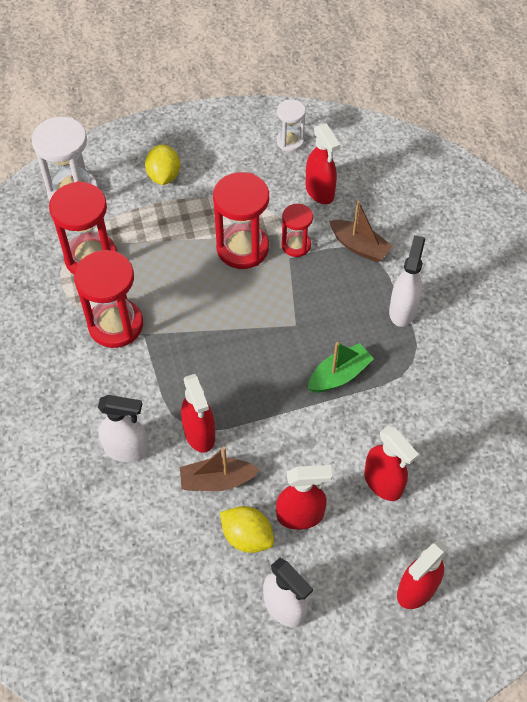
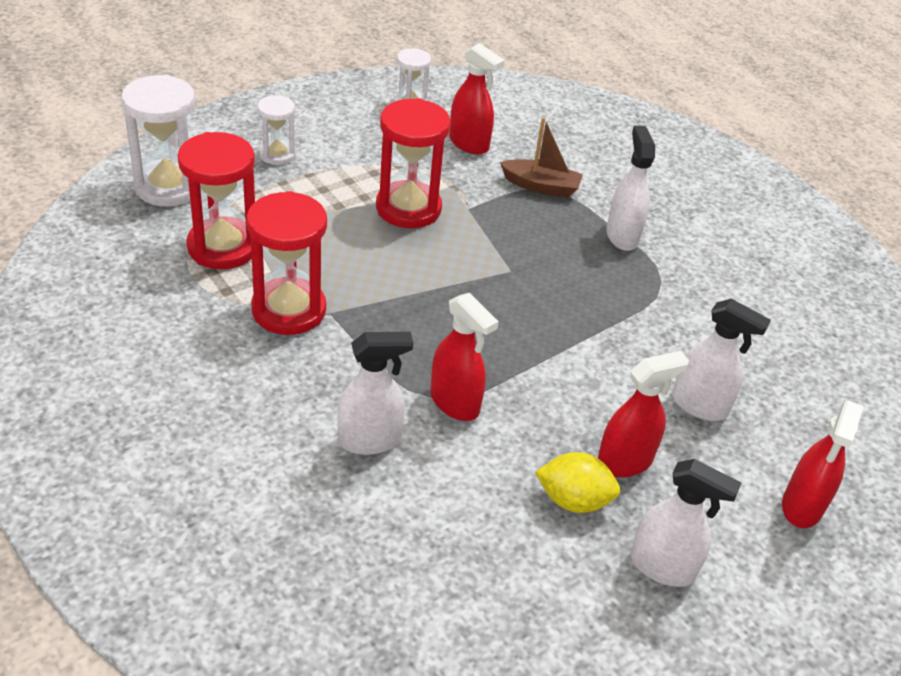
camera: 25 degrees left, 15 degrees down
yellow lemon [145,144,180,185] -> white hourglass [257,95,296,165]
brown boat [180,447,260,491] -> none
red hourglass [282,204,313,257] -> none
green boat [308,342,374,393] -> none
red spray bottle [364,426,419,501] -> white spray bottle [672,299,771,421]

